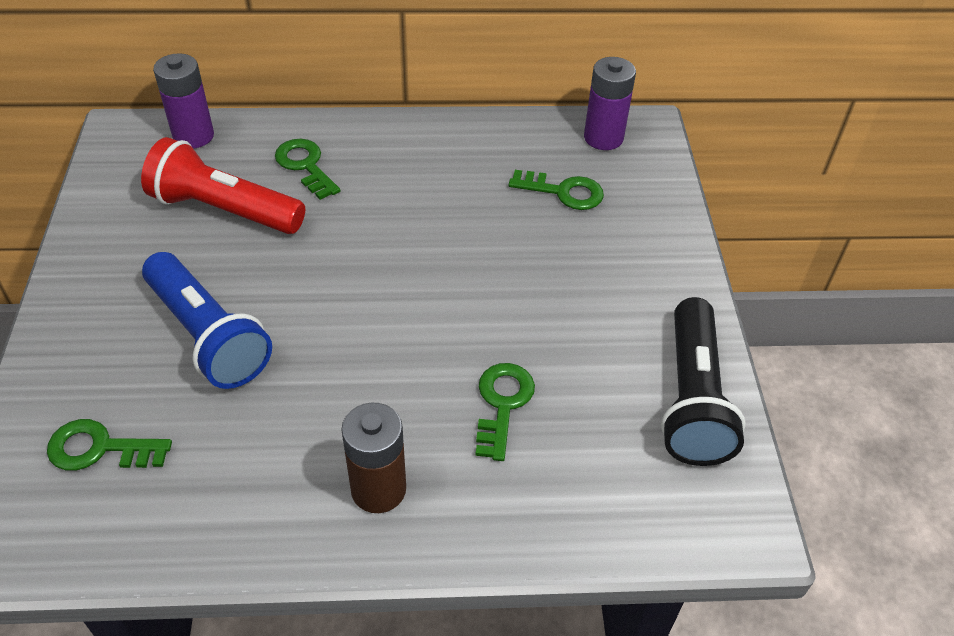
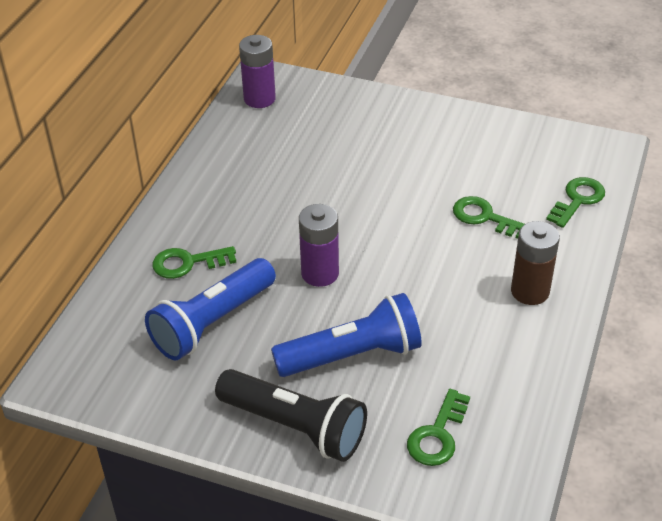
camera: 65 degrees left, 5 degrees down
red flashlight [141,137,305,234] -> blue flashlight [145,258,276,360]
purple battery [153,53,214,149] -> purple battery moved to [299,204,339,287]
green key [509,170,604,210] -> green key moved to [546,177,605,228]
black flashlight [661,297,746,466] -> black flashlight moved to [215,369,367,462]

